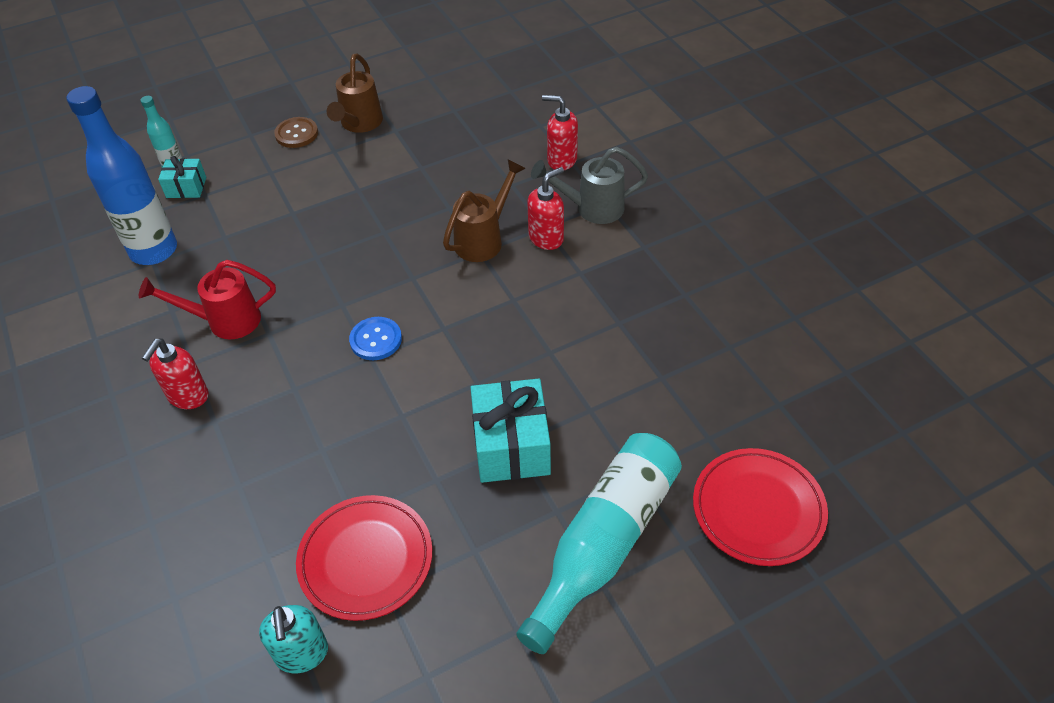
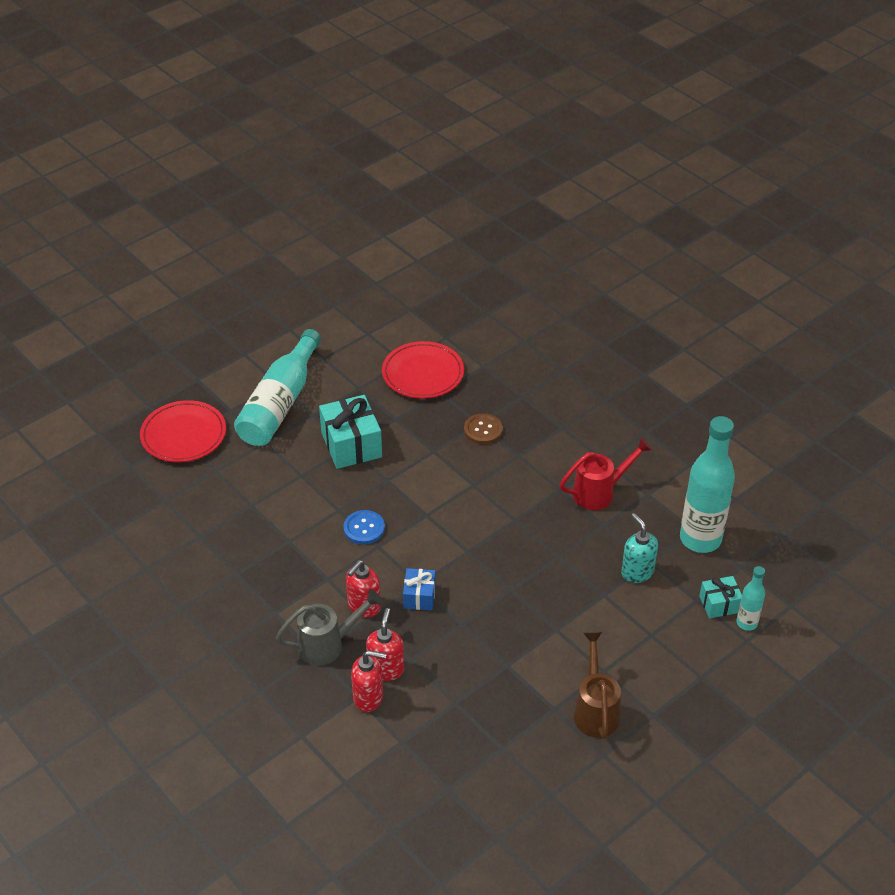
camera: 165 degrees right, 5 degrees down
blue bottle [67,86,177,265] -> turquoise bottle [680,416,735,553]
red soap dispenser [142,339,209,409] -> red soap dispenser moved to [366,608,404,681]
turquoise soap dispenser [259,605,328,673] -> turquoise soap dispenser moved to [621,513,658,583]
brown button [274,117,318,148] -> brown button moved to [464,414,503,444]
blue button [349,317,402,360] -> blue button moved to [343,510,385,544]
brown watering can [443,159,526,262] -> blue gift [403,568,436,610]

